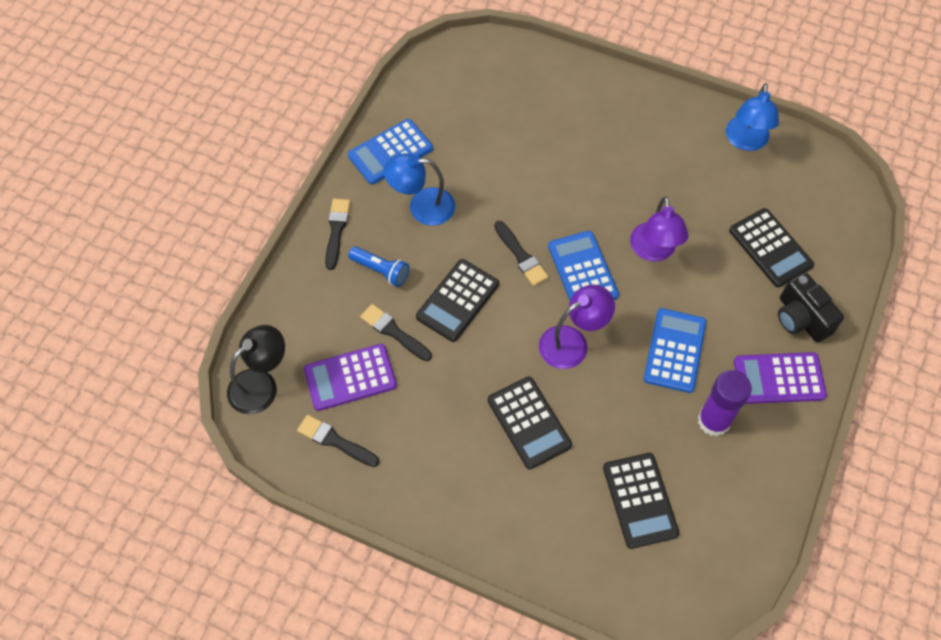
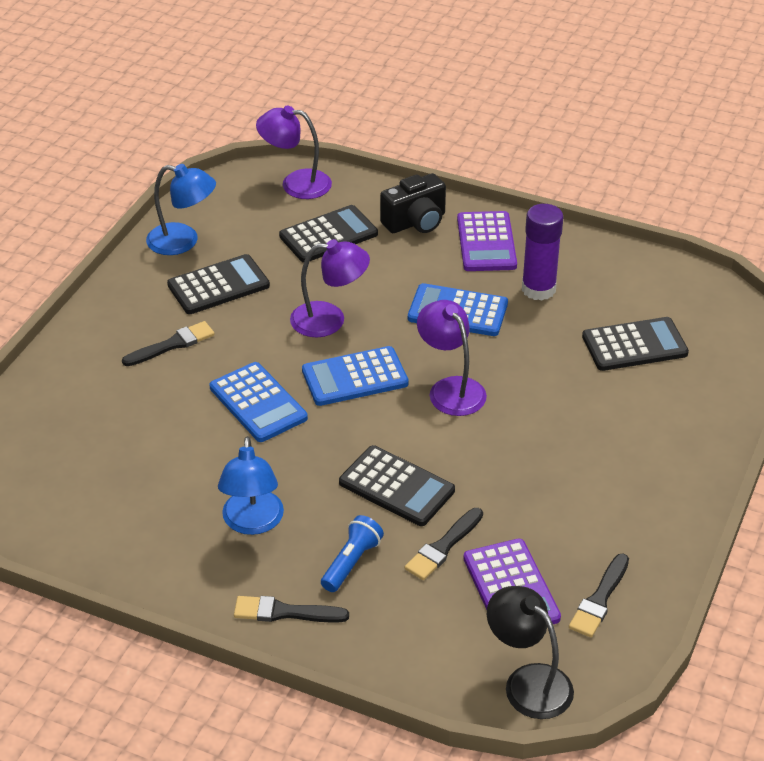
camera: 90 degrees left, 20 degrees down
blue calculator [348,119,433,185] -> blue calculator moved to [209,362,308,442]
black calculator [488,377,572,469] -> black calculator moved to [167,254,270,314]
black brush [494,221,549,286] -> black brush moved to [122,321,215,366]
none -> purple lamp [256,106,332,199]

